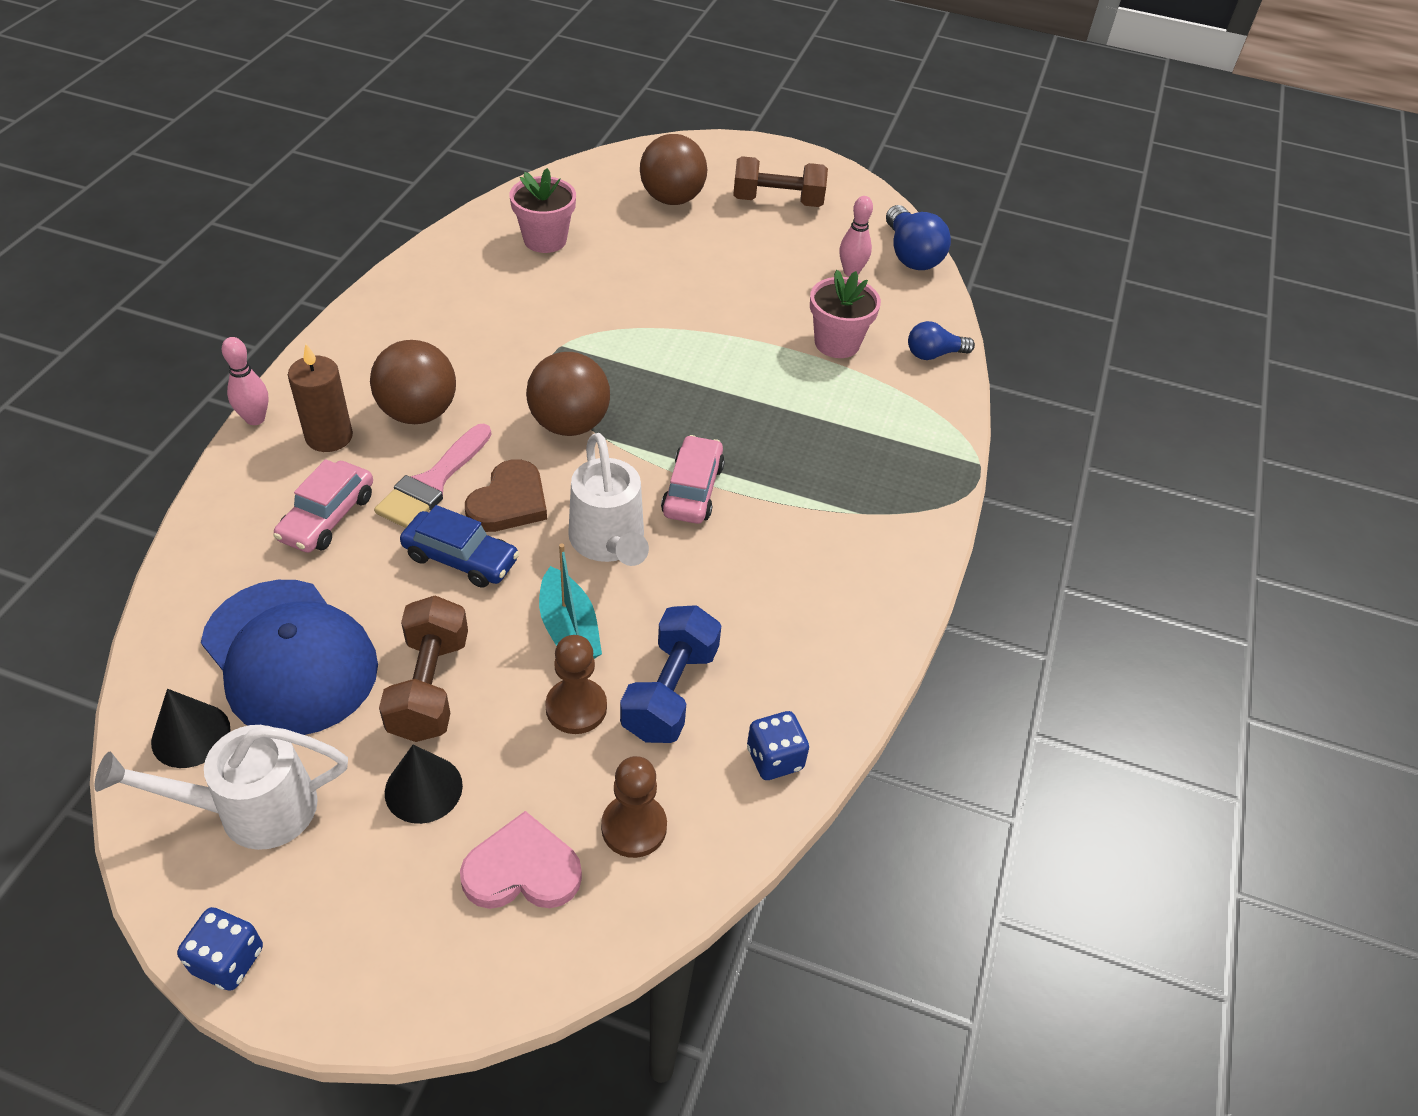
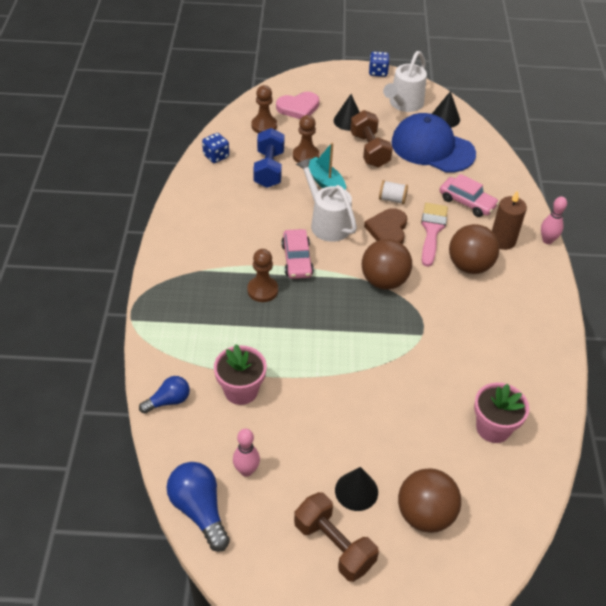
camera: 165 degrees right, 0 degrees up
white watering can [94,725,348,850] -> white watering can turned 150 degrees clockwise [383,51,427,112]
pink car [273,459,373,553] -> pink car turned 120 degrees clockwise [439,174,499,217]
blue car [400,505,519,588] -> white spool [379,180,408,204]
brown dumbbell [733,156,828,207] -> brown dumbbell turned 60 degrees clockwise [294,492,379,582]
none -> brown pawn [247,249,278,302]
none -> black cone [335,467,378,511]

